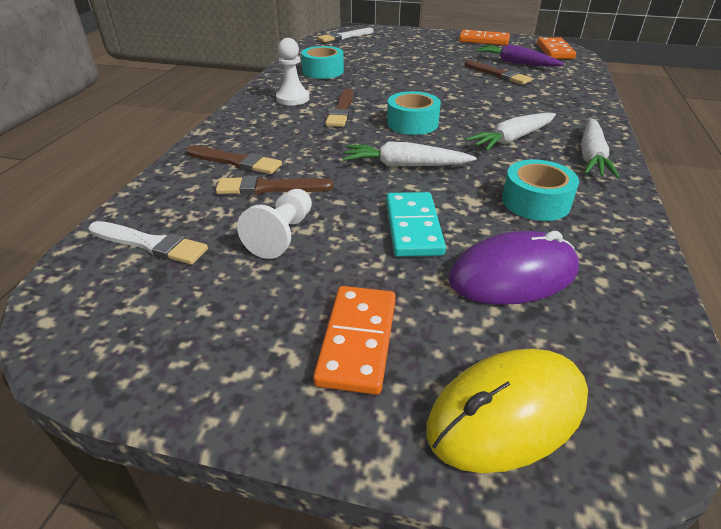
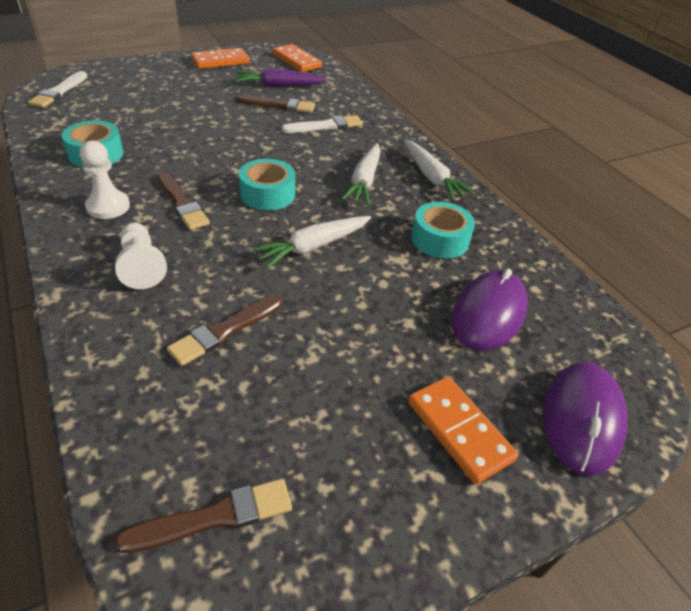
camera: 45 degrees left, 5 degrees up
white brush [88,221,208,265] -> white brush moved to [282,115,363,133]
brown brush [186,145,282,174] -> brown brush moved to [115,479,292,553]
white pawn [237,189,312,259] -> white pawn moved to [115,223,167,289]
turquoise domino [386,192,446,257] -> none
yellow mouse [427,349,588,473] -> purple mouse [543,362,628,476]

